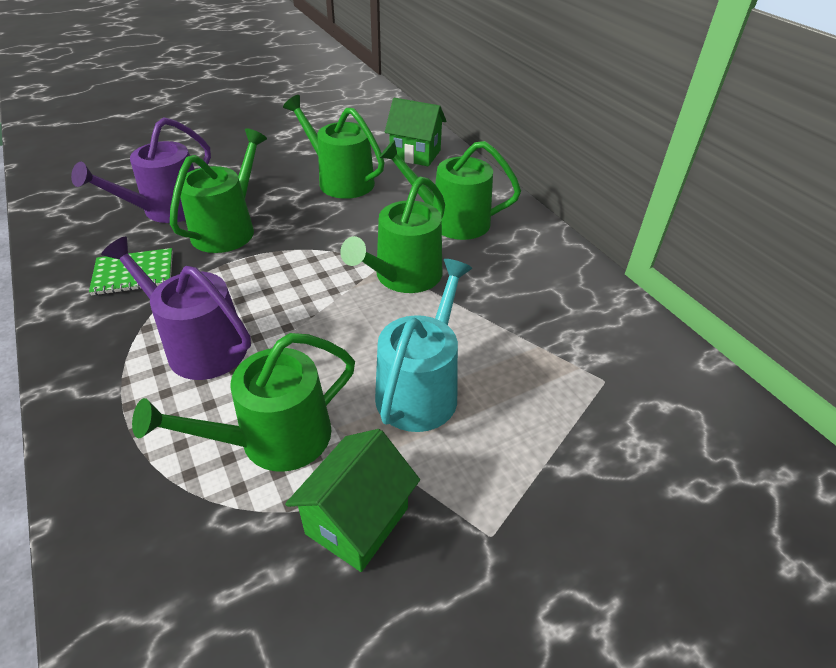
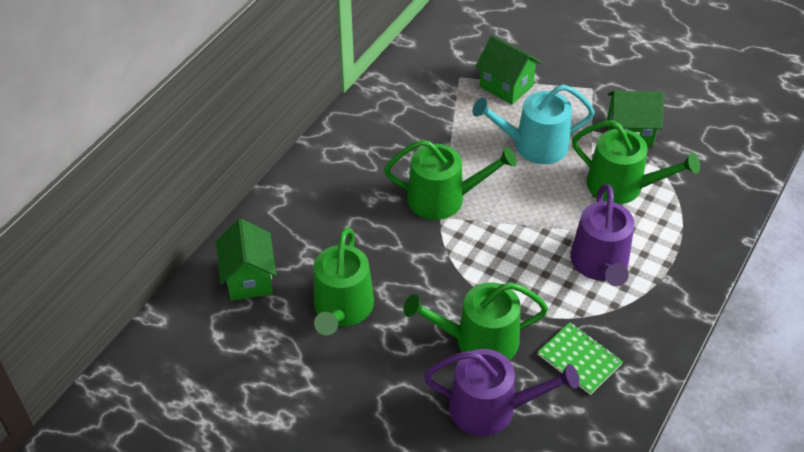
camera: 120 degrees left, 5 degrees up
green watering can [379,140,521,240] -> none
none -> green house [476,35,541,104]

